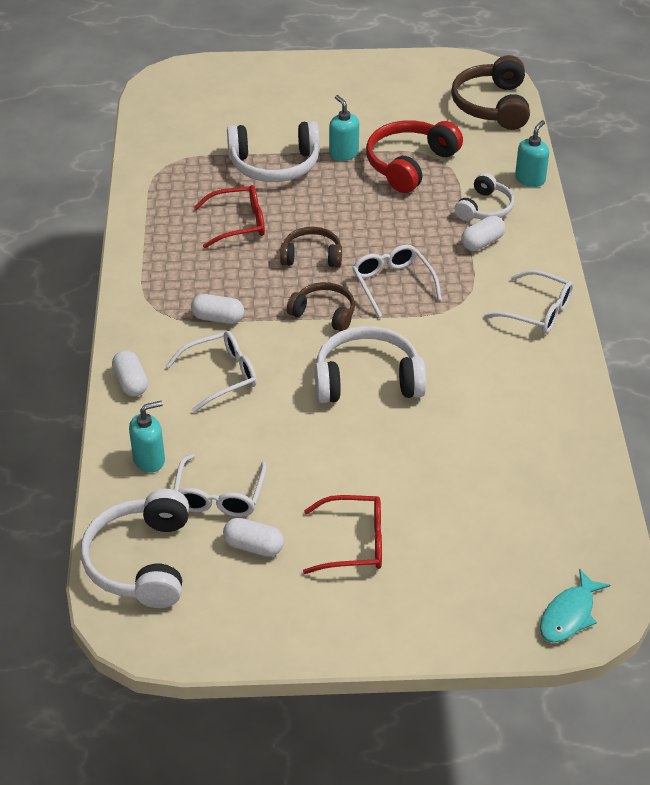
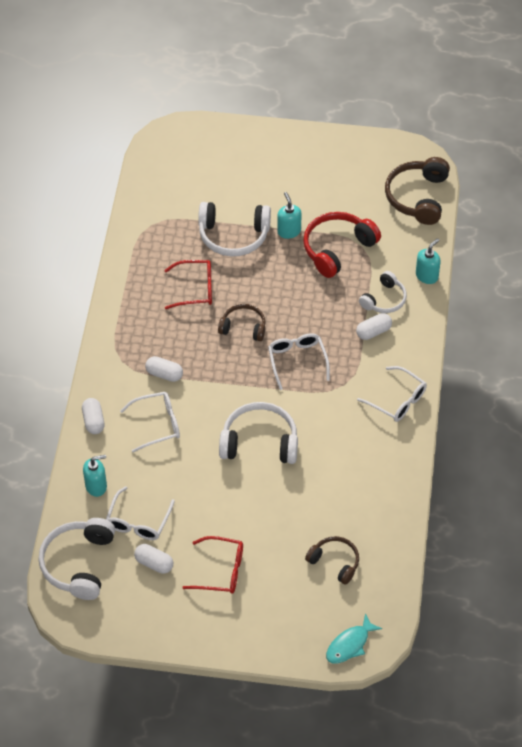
camera: 10 degrees right, 10 degrees up
brown headphones [287,282,355,331] -> brown headphones moved to [305,536,359,585]

